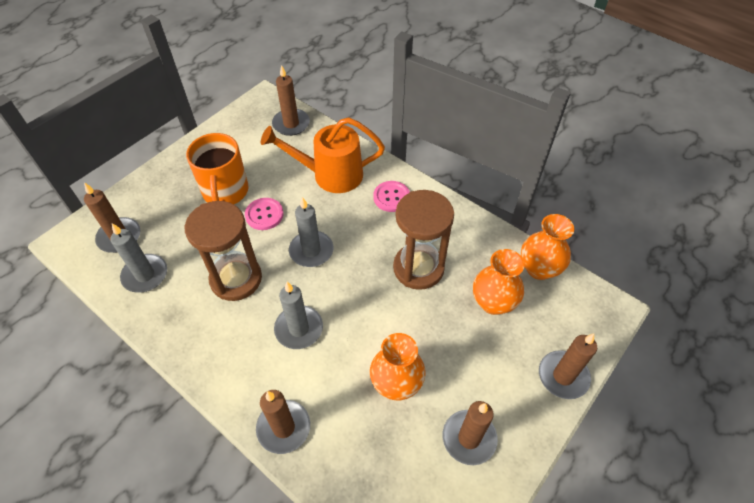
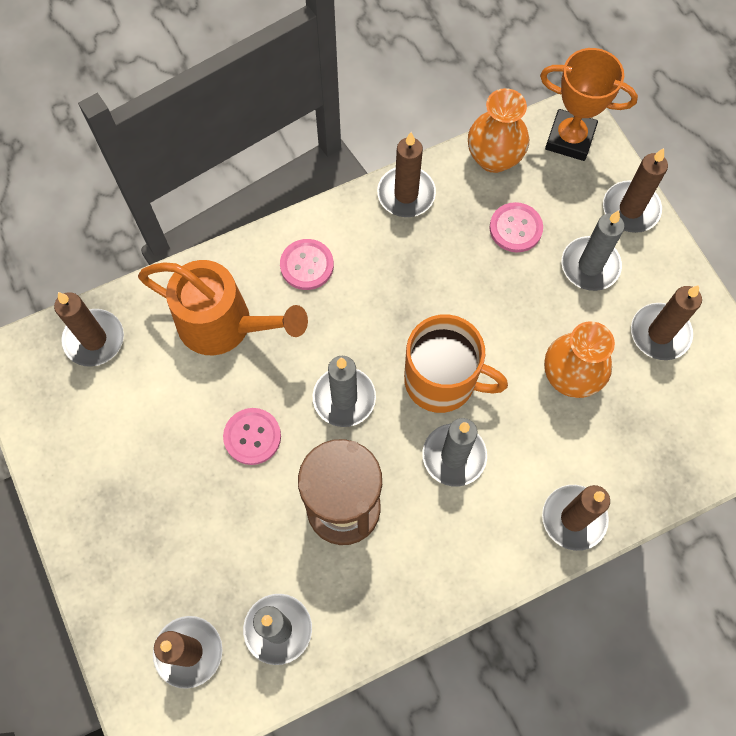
camera: 65 degrees left, 15 degrees up
orange mug [186,133,249,204] -> orange mug moved to [404,314,508,413]
orange watering can [261,117,385,193] -> orange watering can turned 90 degrees counterclockwise [138,260,308,355]
brown hourglass [393,190,454,290] -> none
orange vase [473,249,525,315] -> pink button [489,202,543,252]
none -> brown candle [377,132,436,217]
none -> orange trophy [540,48,638,161]
none -> grey candle [562,210,625,291]

